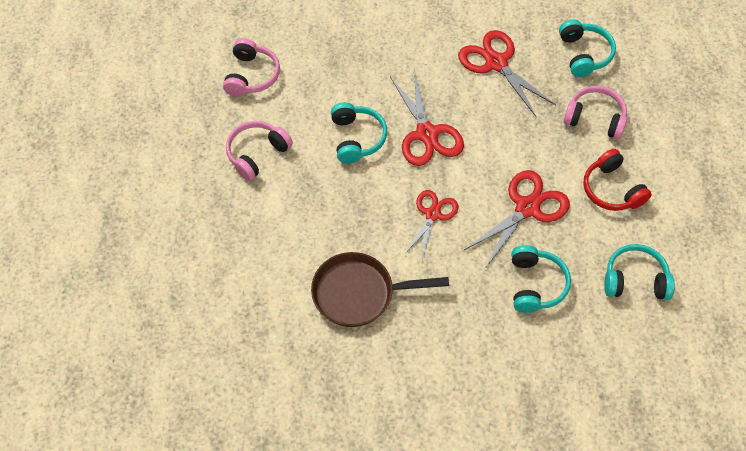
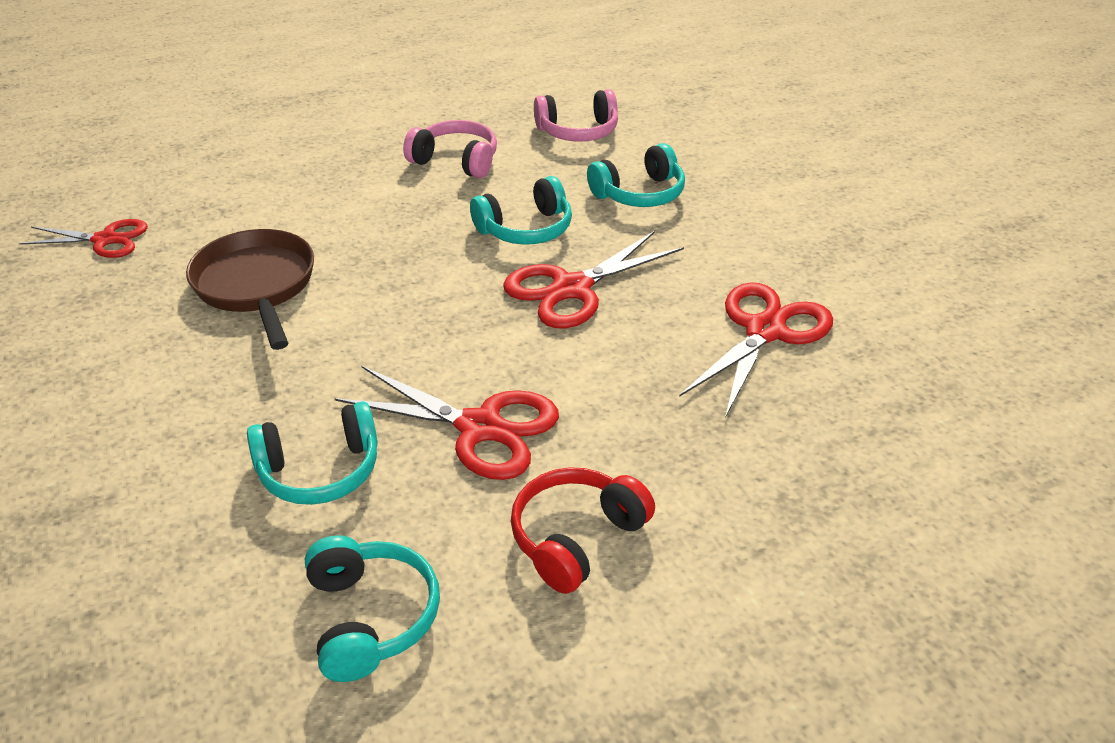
camera: 70 degrees right, 20 degrees down
red scissors [405,190,458,260] -> red scissors moved to [19,219,148,258]
turquoise headphones [559,20,616,77] -> turquoise headphones moved to [587,143,685,207]
pink headphones [563,86,627,140] -> none

